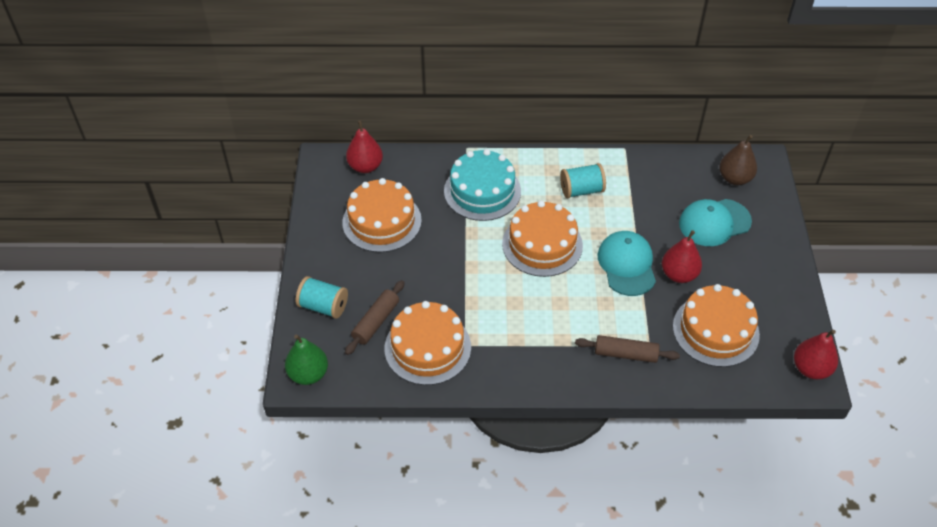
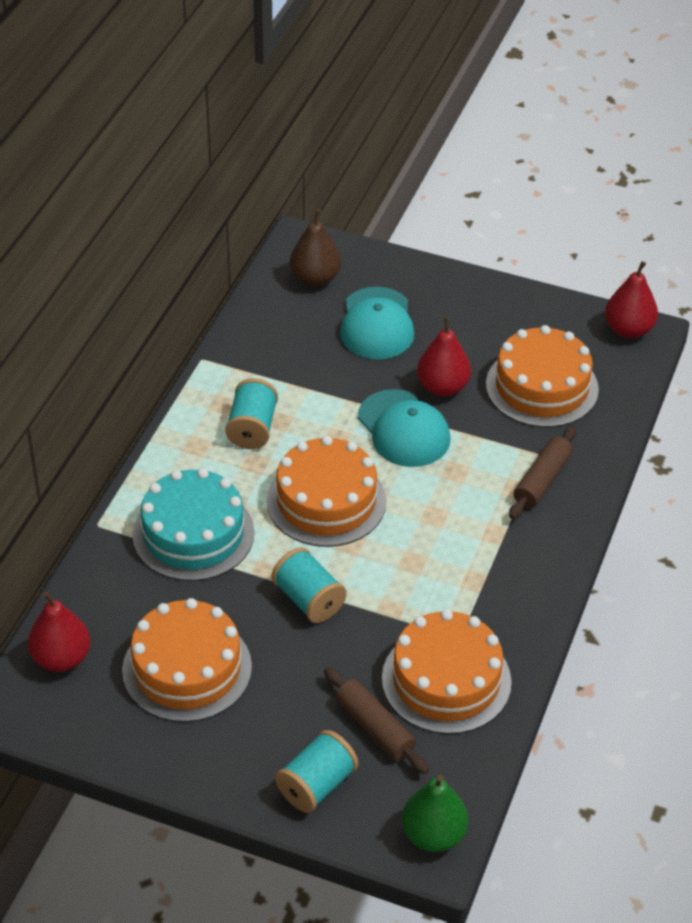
camera: 70 degrees left, 5 degrees down
turquoise cap [597,231,656,296] -> turquoise cap turned 135 degrees counterclockwise [358,389,450,467]
none -> turquoise spool [272,547,347,623]

